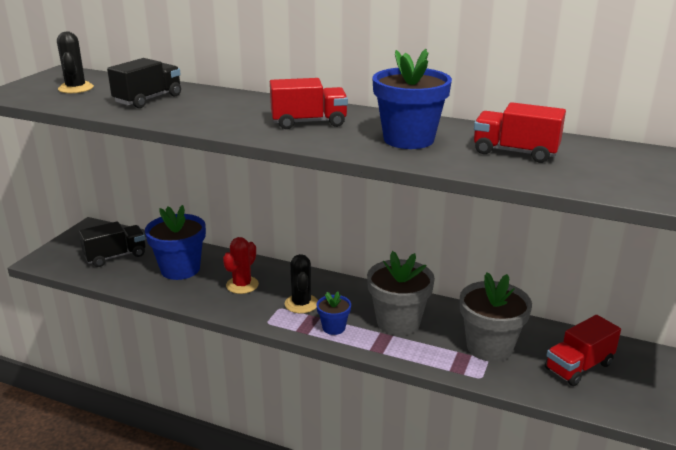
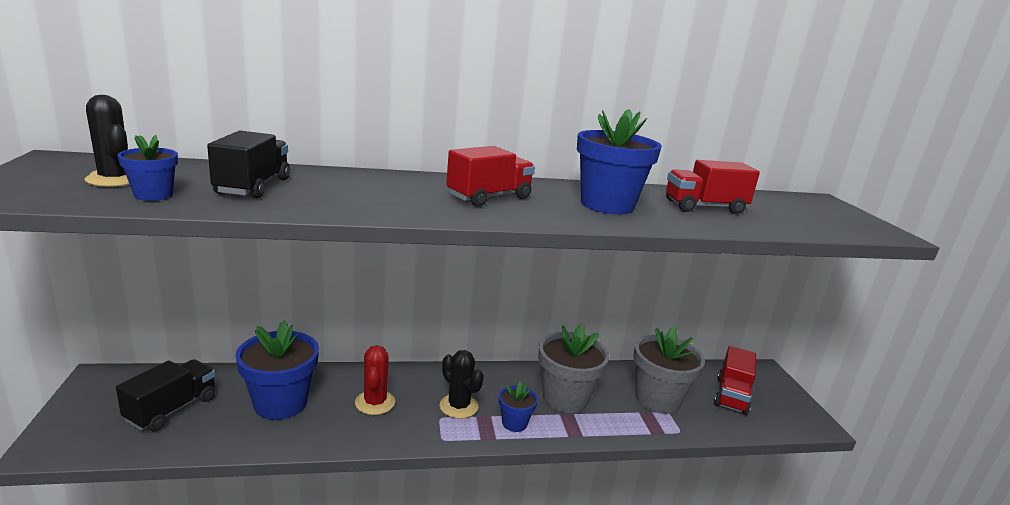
camera: 35 degrees left, 5 degrees down
none -> blue flower pot [117,135,178,201]

